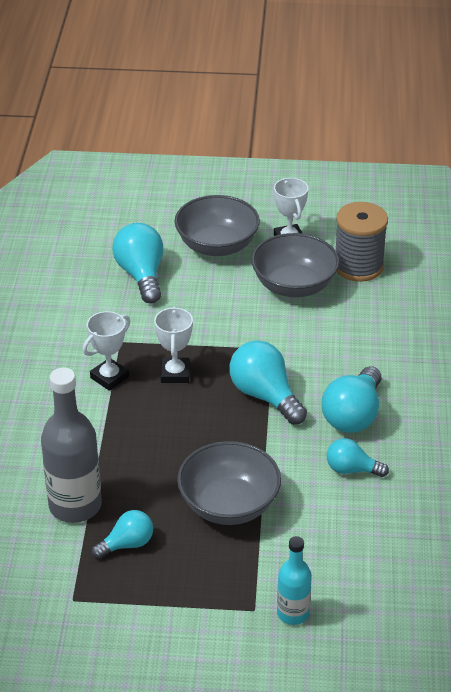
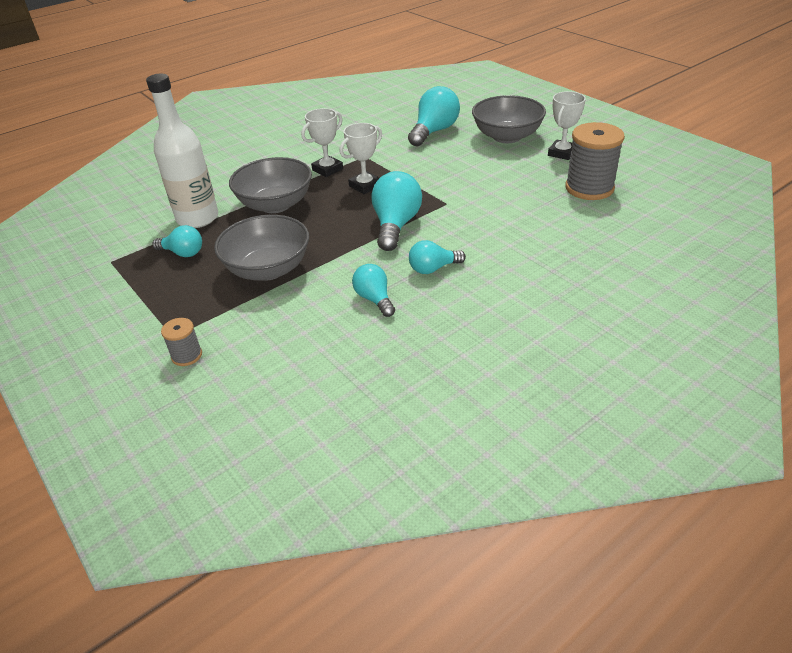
camera: 50 degrees right, 0 degrees up
grey bottle [41,368,102,523] -> white bottle [146,74,218,228]
white trophy [83,311,130,391] -> white trophy turned 45 degrees counterclockwise [301,108,343,177]
grey bowl [251,233,339,297] -> grey bowl moved to [229,157,312,213]
turquoise bottle [277,536,312,625] -> grey spool [161,318,202,366]
turquoise light bulb [322,366,381,433] -> turquoise light bulb [409,240,466,274], size x0.60

